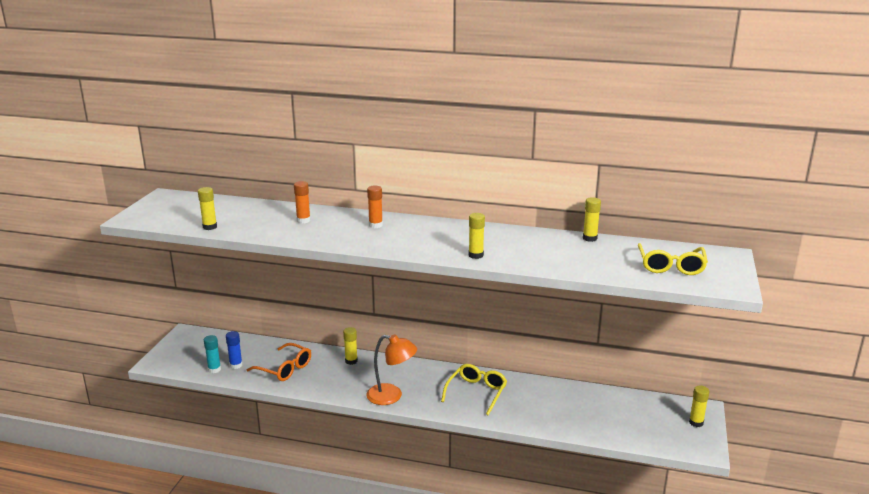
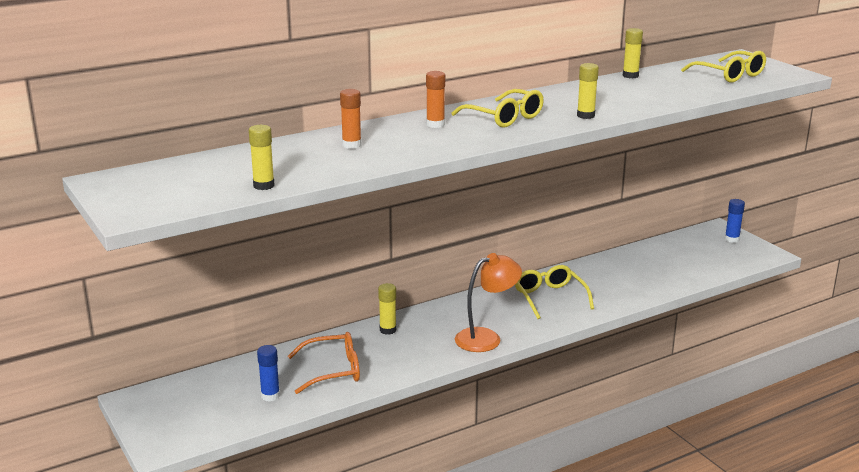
camera: 45 degrees left, 0 degrees up
turquoise glue stick [204,335,221,373] -> none
yellow glue stick [689,385,709,427] -> blue glue stick [725,199,745,243]
none -> yellow glasses [451,89,544,128]

